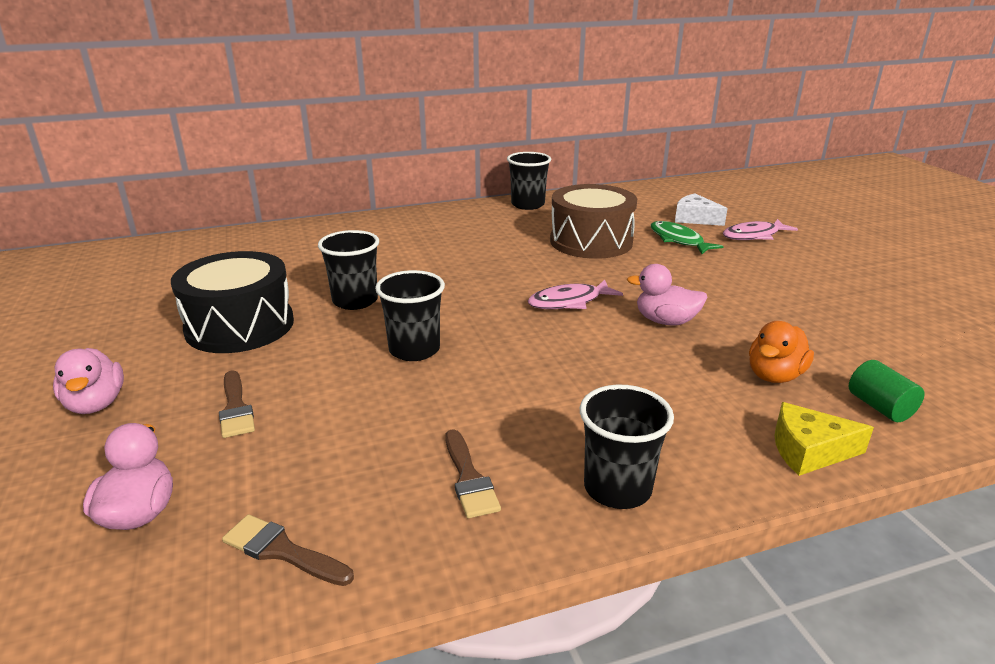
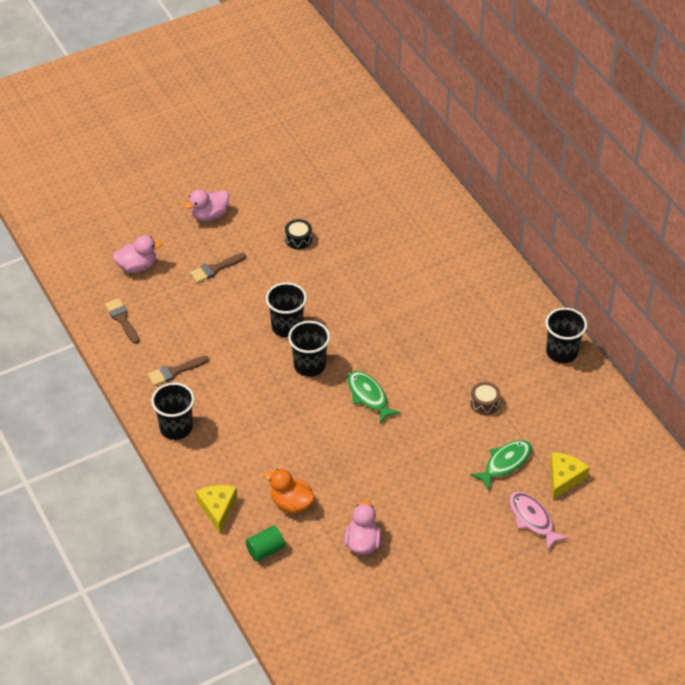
camera: 80 degrees right, 20 degrees up
black drum [171,251,294,353] -> black drum [285,219,312,249], size x0.41
brown brush [222,514,354,586] -> brown brush turned 45 degrees counterclockwise [105,298,139,344]
black cup [318,230,379,310] -> black cup moved to [288,321,330,377]
pink fish [527,280,623,309] -> green fish [347,371,401,424]
brown drum [550,184,637,259] -> brown drum [470,382,500,415], size x0.41
pink duck [627,264,707,325] -> pink duck moved to [344,500,381,555]
white cheese [675,194,728,226] -> yellow cheese [550,452,590,499]

